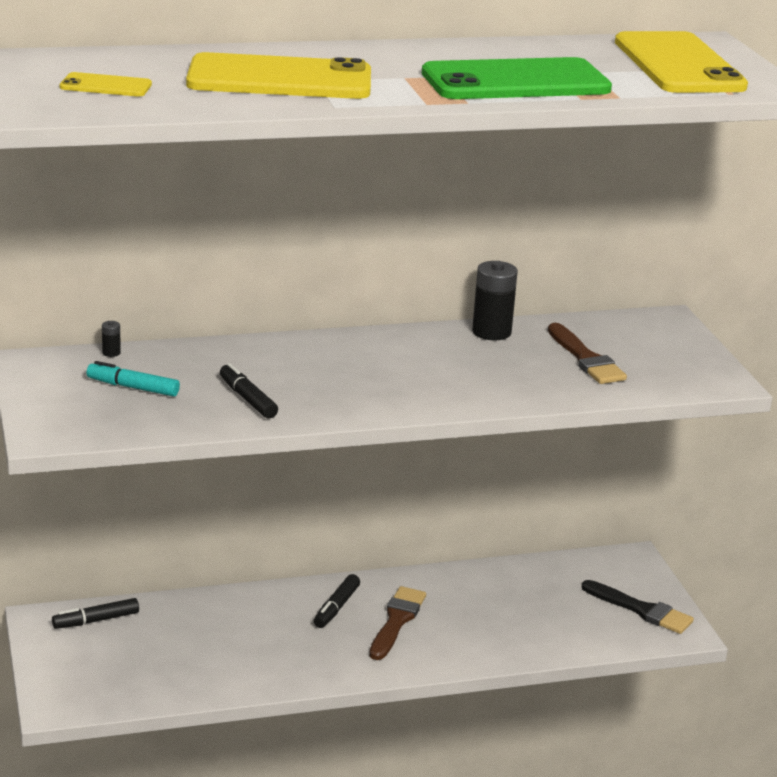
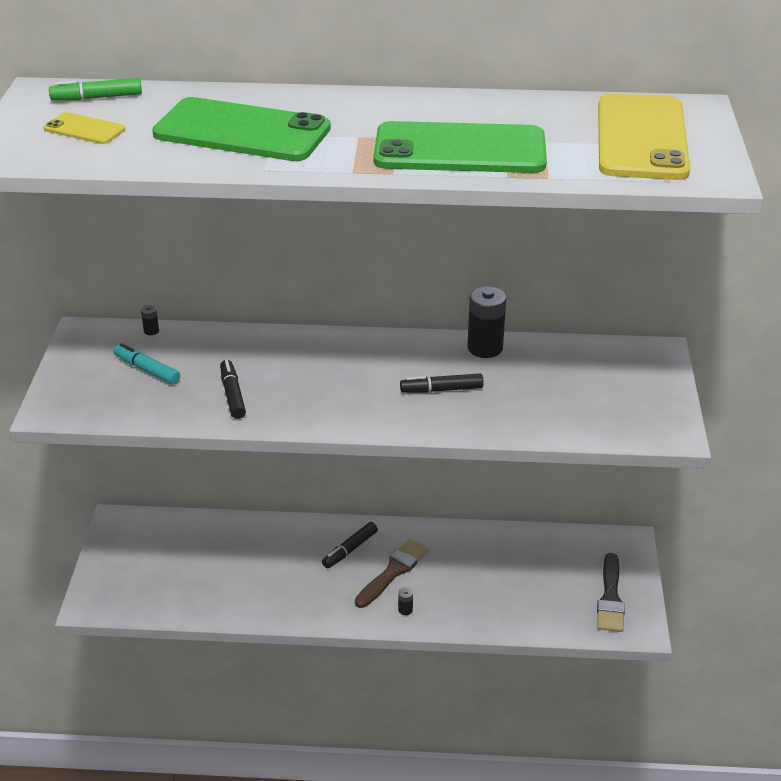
camera: 20 degrees right, 10 degrees up
black marker [52,598,139,629] -> black marker moved to [400,374,484,393]
yellow phone [186,52,371,99] -> green phone [152,97,331,161]
brown brush [548,323,627,384] -> none
black brush [582,580,694,634] -> black brush turned 45 degrees clockwise [597,553,625,632]
none -> green marker [49,78,142,101]
none -> black battery [398,587,413,615]

